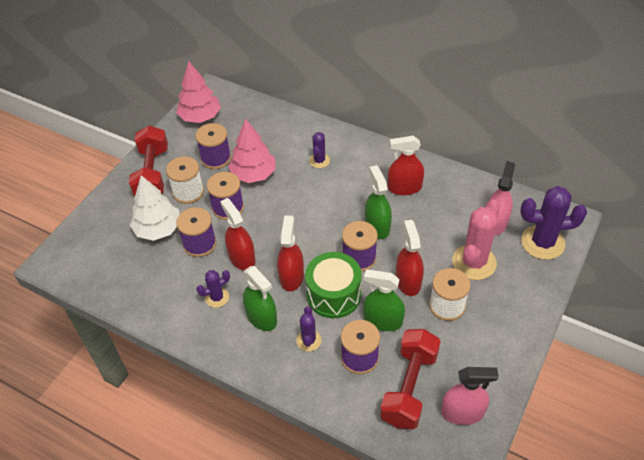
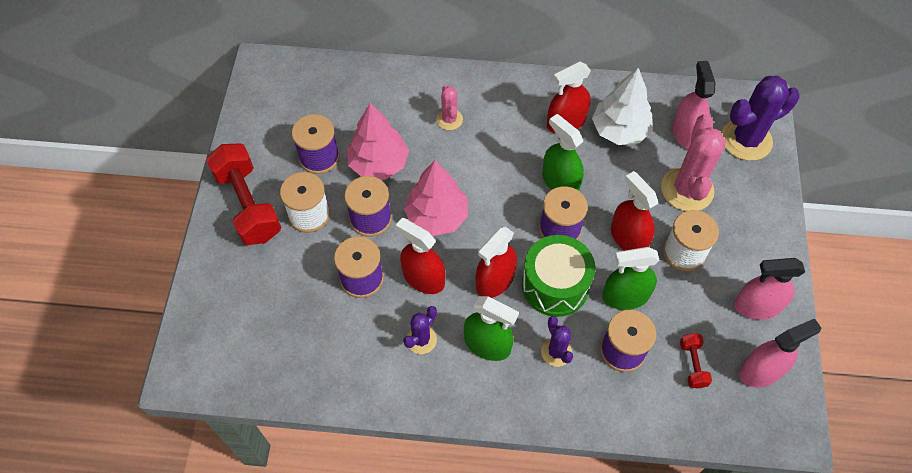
camera: 25 degrees left, 10 degrees up
white tree [130,175,180,241] -> white tree moved to [592,68,653,145]
pink tree [176,61,221,123] -> pink tree moved to [404,160,468,236]
red spray bottle [277,215,304,291] -> red spray bottle turned 120 degrees counterclockwise [476,227,517,298]
purple cactus [309,132,330,168] -> pink cactus [436,85,463,130]
red dumbbell [380,329,441,429] -> red dumbbell [680,333,712,389], size x0.46
none -> pink spray bottle [734,258,805,320]

